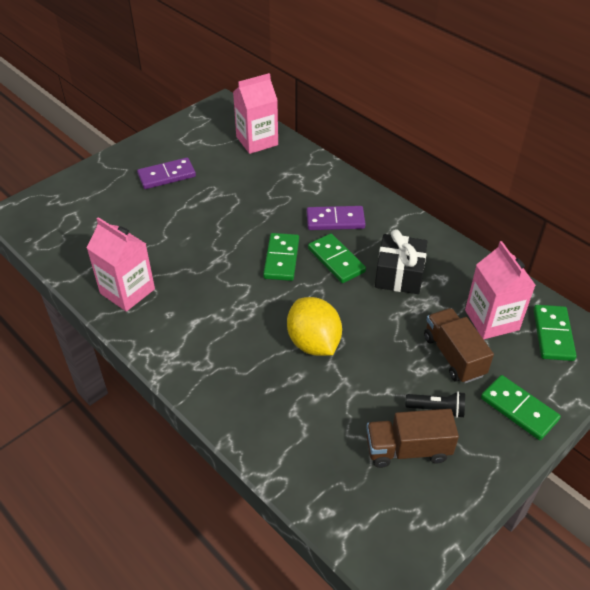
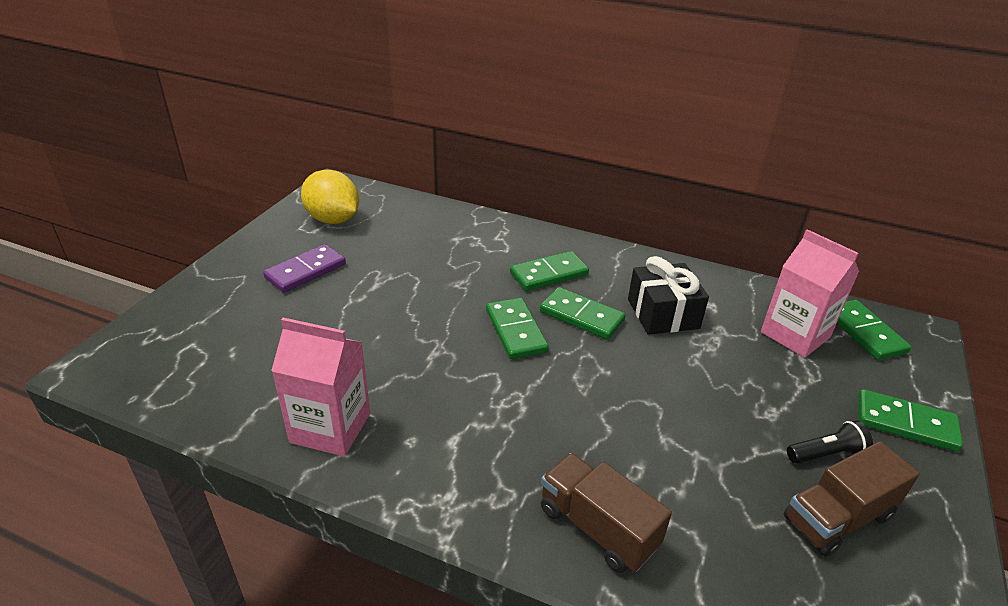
camera: 25 degrees left, 10 degrees down
pink carton [233,73,278,154] -> none
yellow lemon [287,297,342,356] -> yellow lemon moved to [301,170,359,224]
purple domino [307,206,365,230] -> green domino [510,251,589,291]
brown truck [424,308,494,383] -> brown truck moved to [541,453,672,573]

